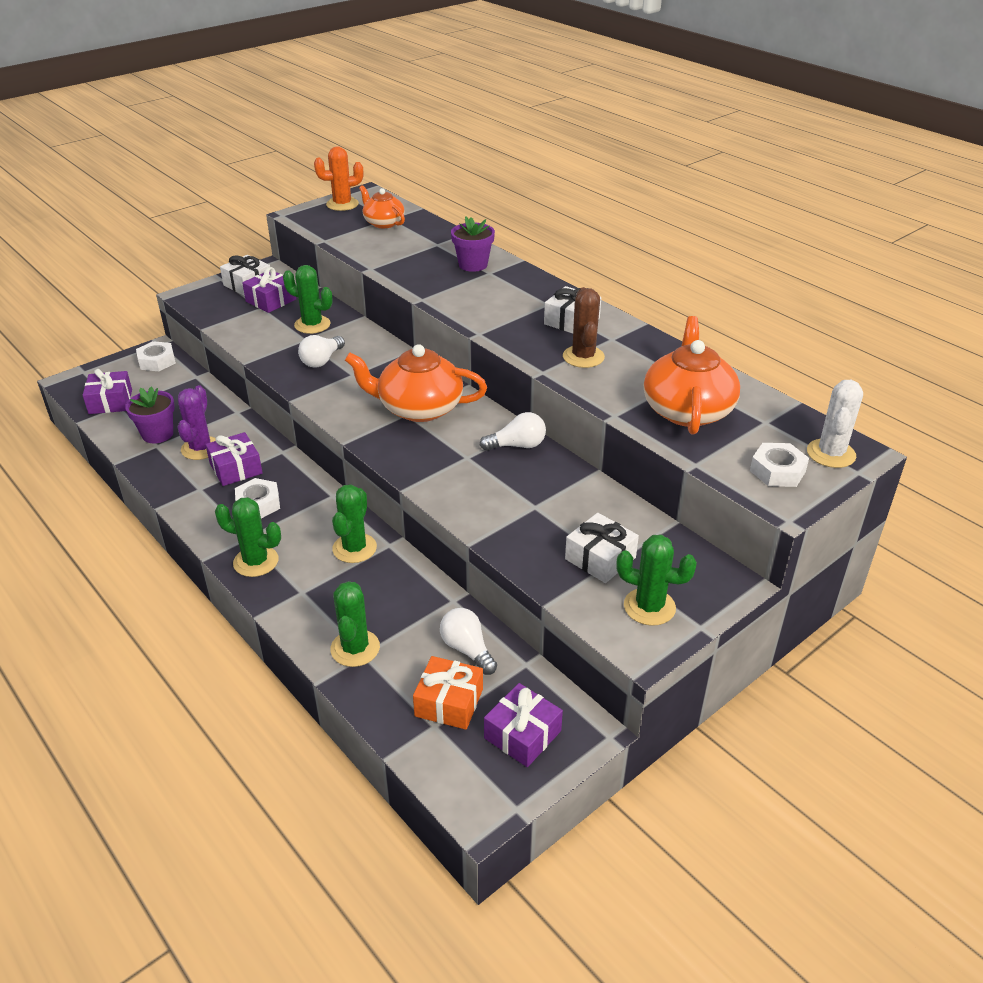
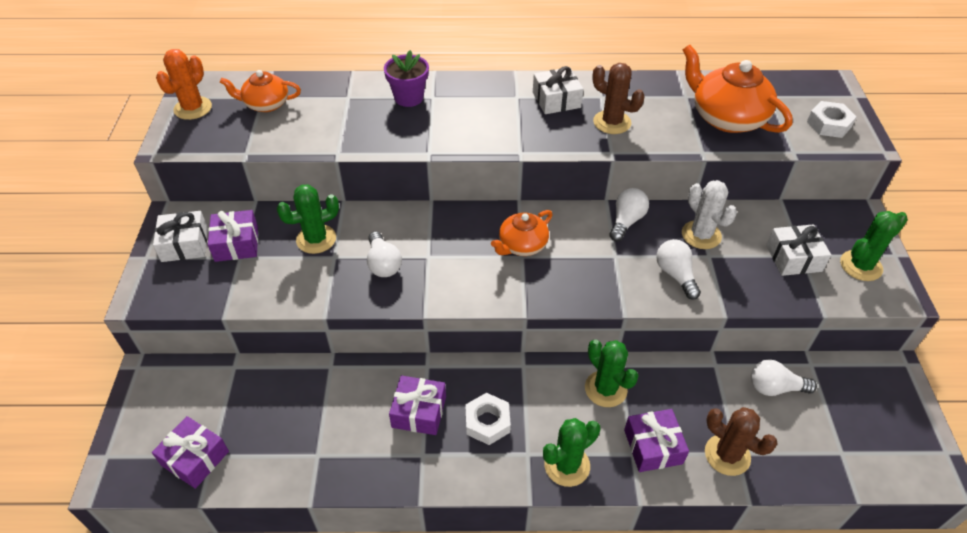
camera: 50 degrees left, 10 degrees up
purple flower pot [125,387,175,443] -> none
white nut [136,341,176,371] -> none
purple cactus [177,385,216,460] -> none
green cactus [330,581,380,667] -> brown cactus [705,407,778,476]
orange teapot [345,344,487,422] -> orange teapot [491,210,552,256], size x0.60
orange gift [413,656,483,730] -> none
purple gift [484,683,563,767] -> purple gift moved to [624,409,689,472]
white cactus [807,380,863,468] -> white cactus moved to [682,180,737,249]
none -> white light bulb [656,239,701,300]

